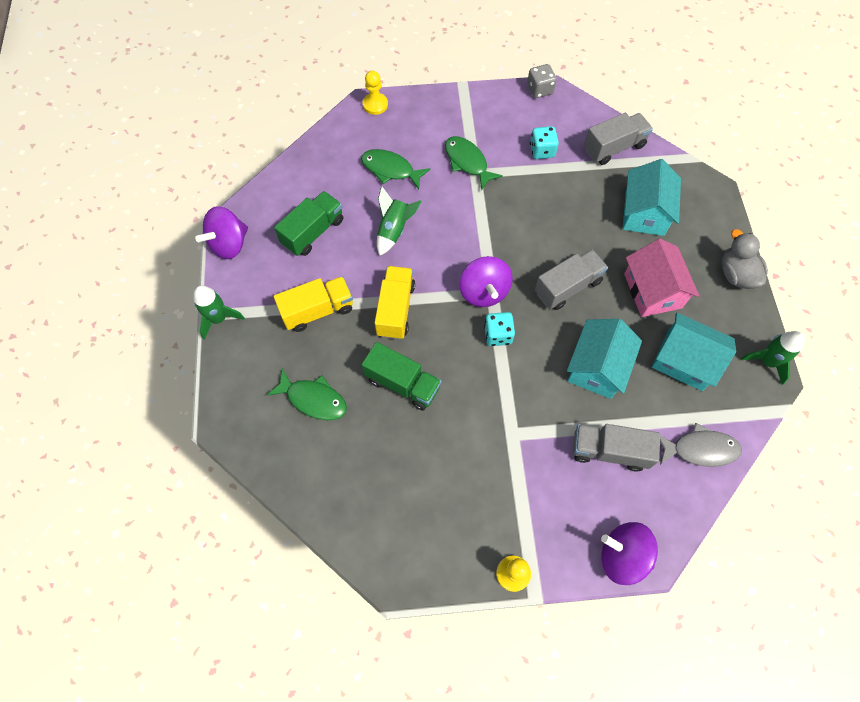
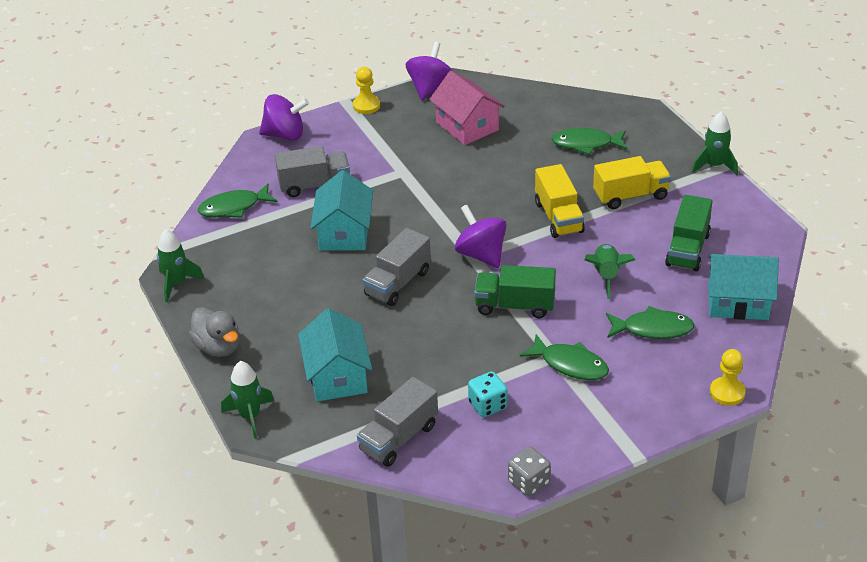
camera: 160 degrees right, 25 degrees down
purple spinning top [195,206,248,259] -> purple spinning top moved to [406,42,453,100]
yellow truck [274,276,353,332] -> yellow truck turned 150 degrees counterclockwise [593,156,671,209]
green truck [362,342,441,411] -> green truck moved to [474,265,556,318]
turquoise dice [484,312,515,346] -> none
pink house [624,239,699,317] -> pink house moved to [429,71,505,145]
turquoise house [652,313,736,391] -> turquoise house moved to [708,254,779,320]
grey fish [660,423,742,467] -> green fish [198,184,278,218]
none -> green rocket [221,361,274,439]

